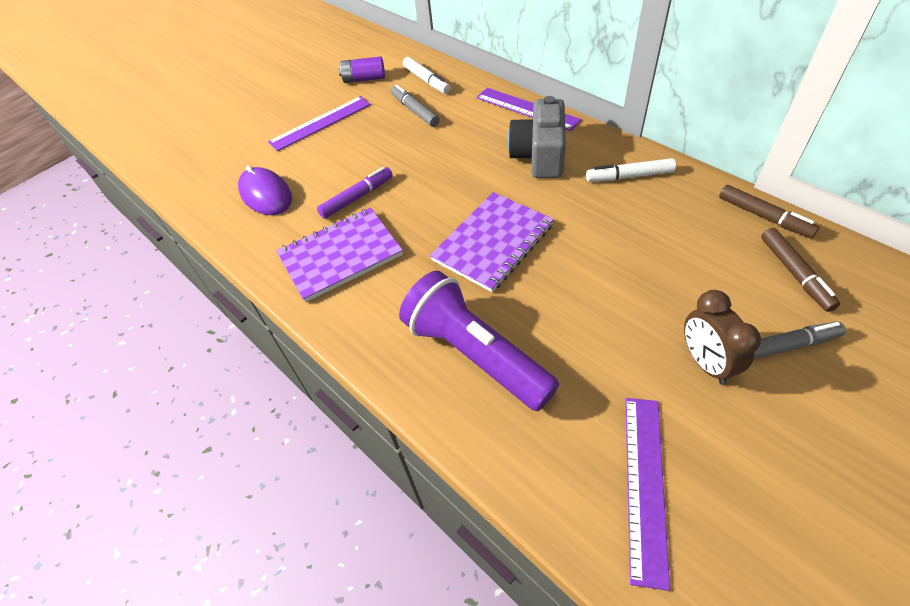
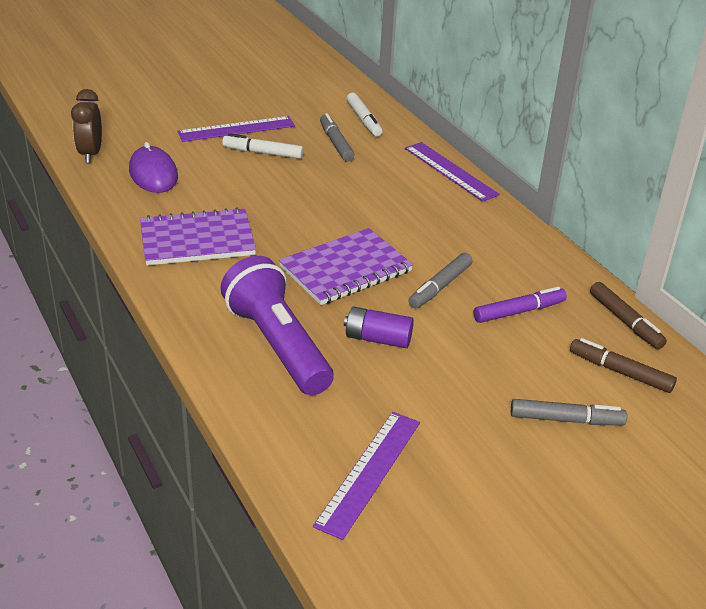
camera: 10 degrees right, 15 degrees down
purple marker [317,167,393,219] -> purple marker moved to [474,287,567,323]
purple battery [338,56,385,83] -> purple battery moved to [344,306,414,348]
grey camera [508,96,566,178] -> none
white marker [586,158,676,182] -> white marker moved to [222,133,304,159]
brown clock [684,290,761,385] -> brown clock moved to [71,89,102,163]
brown marker [761,228,840,312] -> brown marker turned 120 degrees clockwise [570,338,677,393]
none -> grey marker [408,253,473,309]

